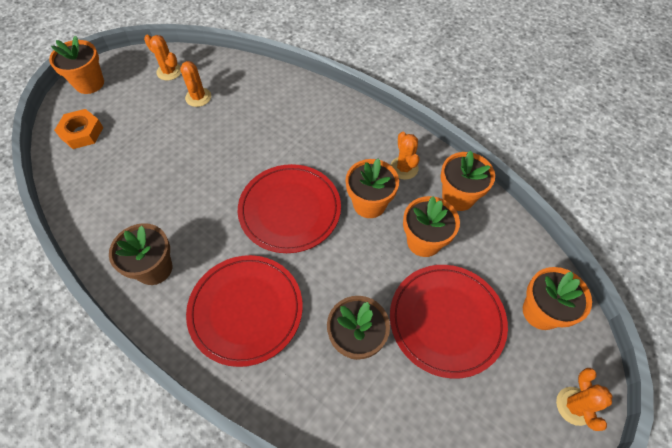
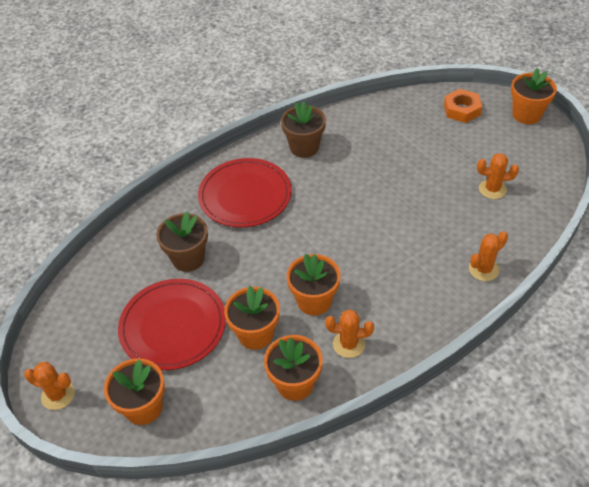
camera: 110 degrees right, 10 degrees down
orange cactus [144,35,181,81] -> orange cactus moved to [469,231,508,281]
red plate [238,164,341,253] -> none

